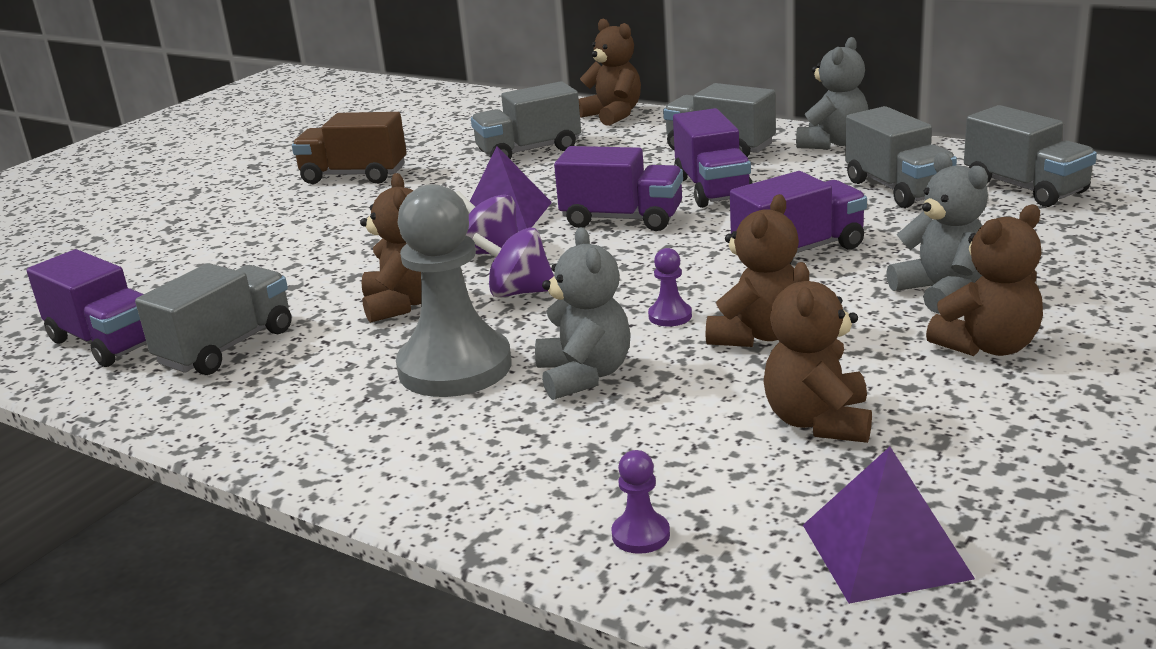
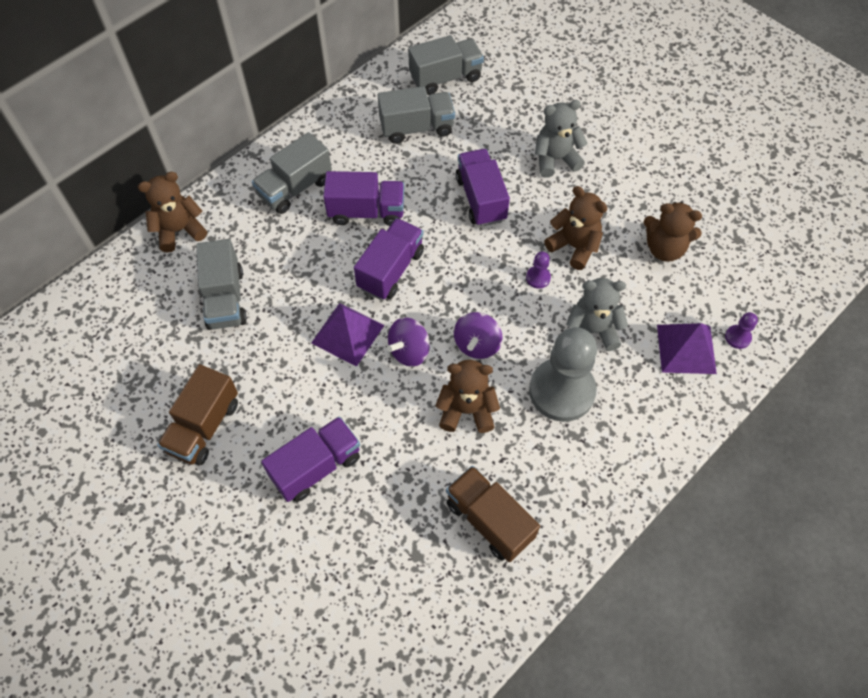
camera: 80 degrees left, 35 degrees up
purple truck [27,249,147,367] -> purple truck moved to [261,416,360,502]
grey truck [135,263,292,375] -> brown truck [446,466,540,562]
grey teddy bear [796,37,868,149] -> none
purple pyramid [803,447,975,604] -> purple pyramid moved to [657,323,717,374]
brown teddy bear [926,205,1043,356] -> none

